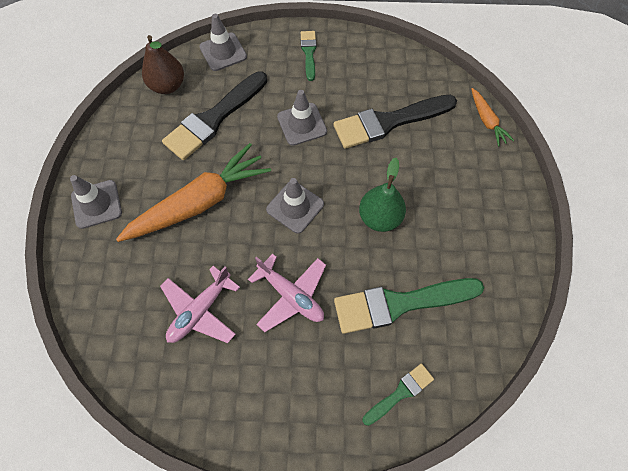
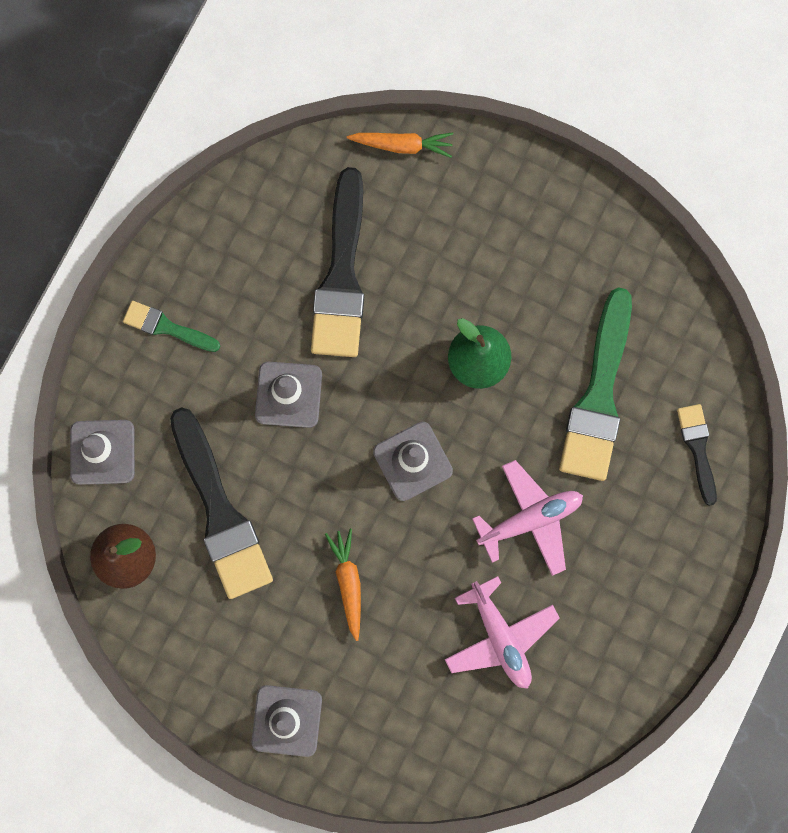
camera: 65 degrees left, 15 degrees up
orange carrot [116,143,271,242] -> orange carrot [325,529,361,641], size x0.48
green brush [363,363,434,426] -> black brush [677,404,717,506]

